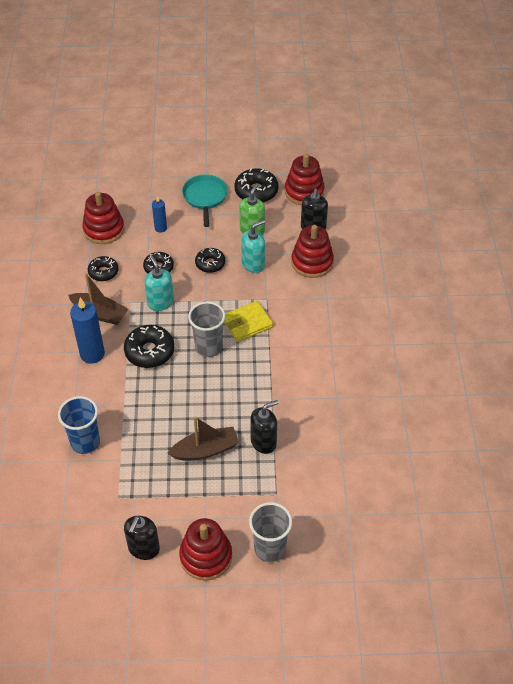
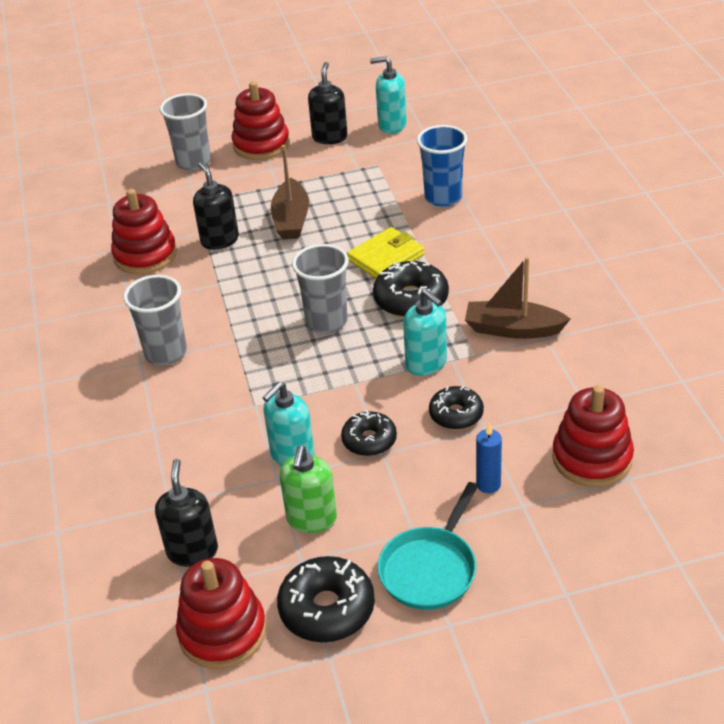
camera: 170 degrees right, 10 degrees down
blue candle [70,298,105,364] -> none
black donut [88,256,119,281] -> none
brown boat [167,417,239,461] -> brown boat turned 60 degrees counterclockwise [271,145,309,239]
turquoise pan [182,174,228,227] -> turquoise pan turned 45 degrees clockwise [377,482,478,610]
yellow wallet [224,301,273,342] -> yellow wallet moved to [347,227,425,279]
black soap dispenser [250,400,279,454] -> black soap dispenser turned 105 degrees clockwise [193,162,239,250]
red stacking toy [291,225,334,278] -> red stacking toy moved to [111,189,177,274]
none -> grey cup [123,275,187,365]
none -> turquoise soap dispenser [370,56,407,134]

